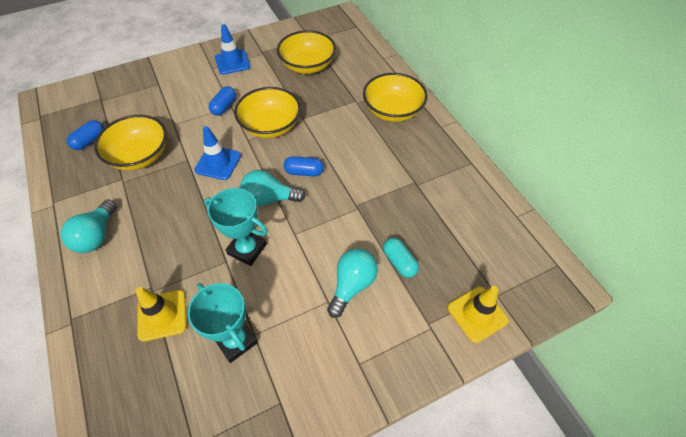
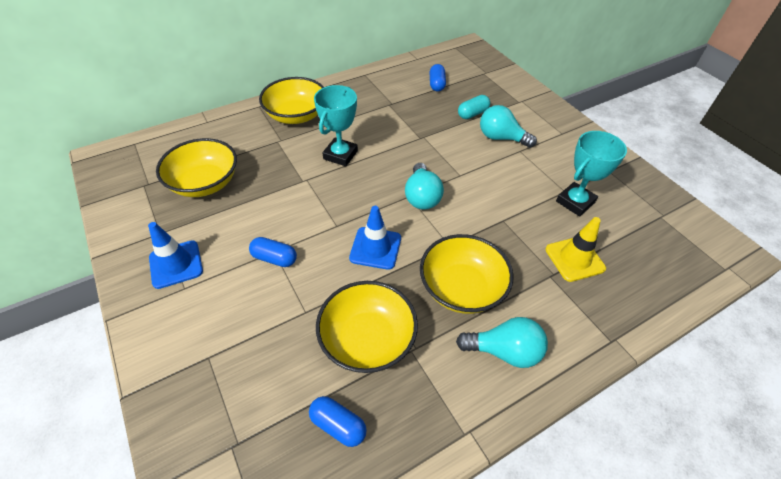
camera: 95 degrees left, 5 degrees down
turquoise trophy [204,188,268,266] -> turquoise trophy moved to [314,85,358,166]
yellow bowl [234,87,301,138] -> yellow bowl moved to [420,234,514,314]
blue capsule [284,156,324,176] -> blue capsule moved to [430,64,446,92]
yellow traffic cone [448,286,509,343] -> none

